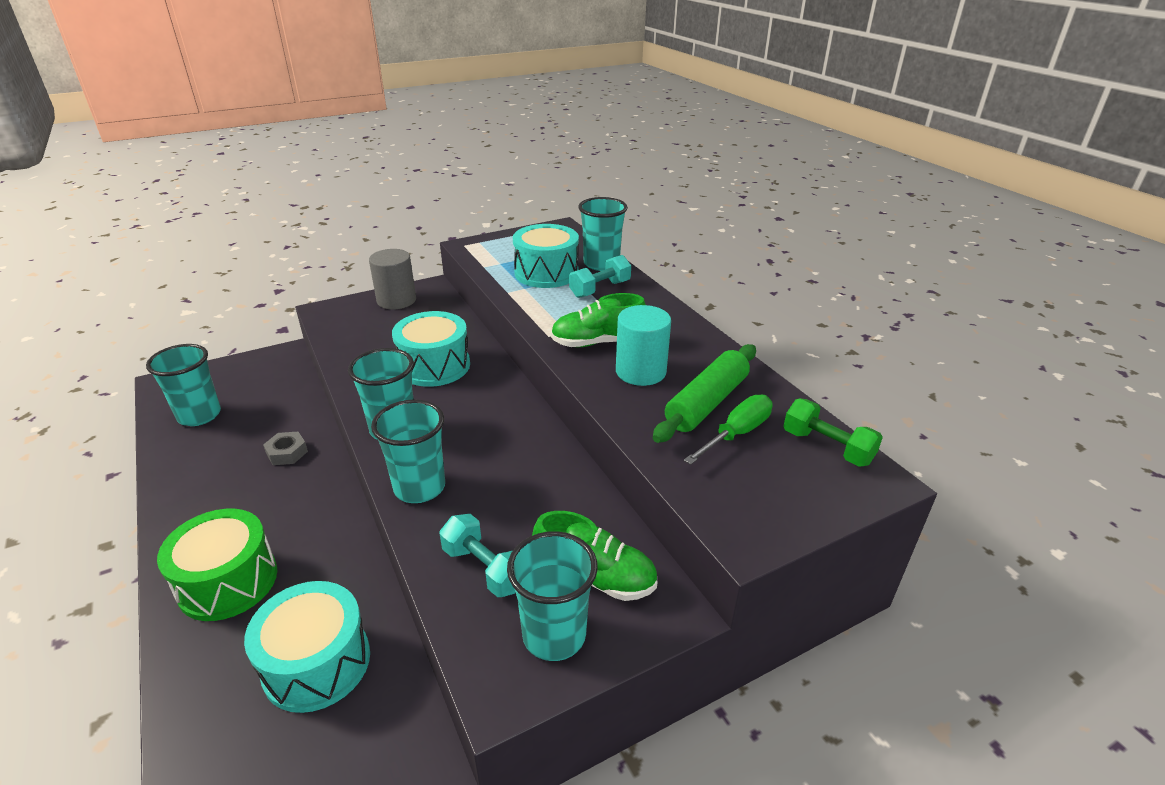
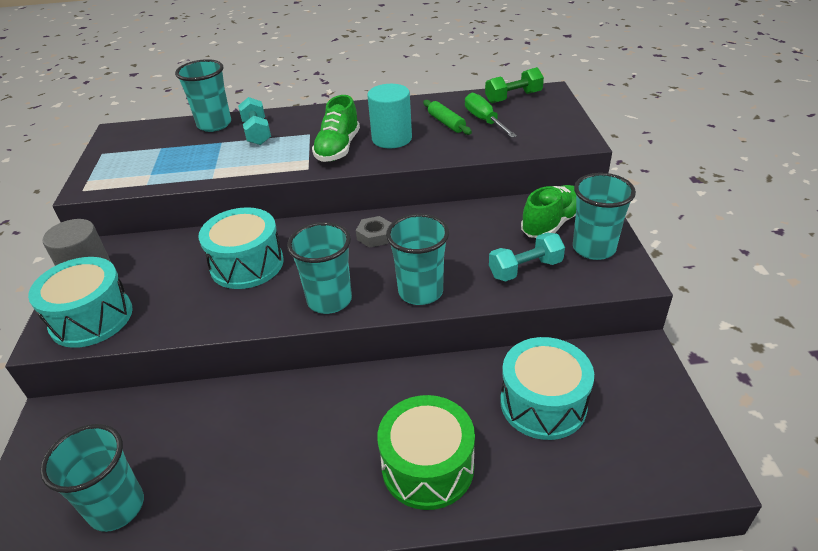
camera: 65 degrees left, 5 degrees up
grey nut [263,432,308,465] -> grey nut moved to [356,216,391,248]
turquoise drum [513,224,579,288] -> turquoise drum moved to [28,257,133,348]
green rolling pin [653,344,756,443] -> green rolling pin [423,100,472,135], size x0.59

